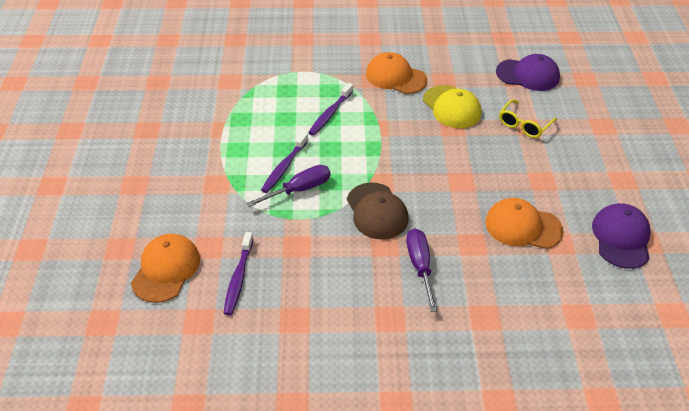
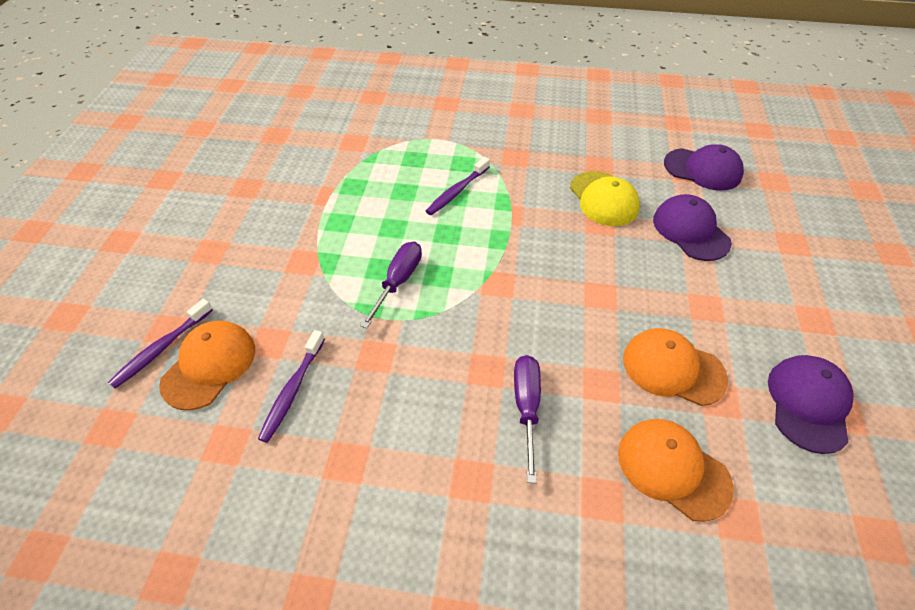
camera: 10 degrees right, 5 degrees up
purple screwdriver [247,165,330,207] -> purple screwdriver turned 45 degrees counterclockwise [360,241,422,328]
purple toothbrush [261,132,308,193] -> purple toothbrush moved to [108,299,213,389]
brown cap [347,183,409,239] -> none
orange cap [366,52,427,94] -> orange cap moved to [618,419,734,522]
yellow glasses [499,99,557,138] -> purple cap [653,194,732,261]

